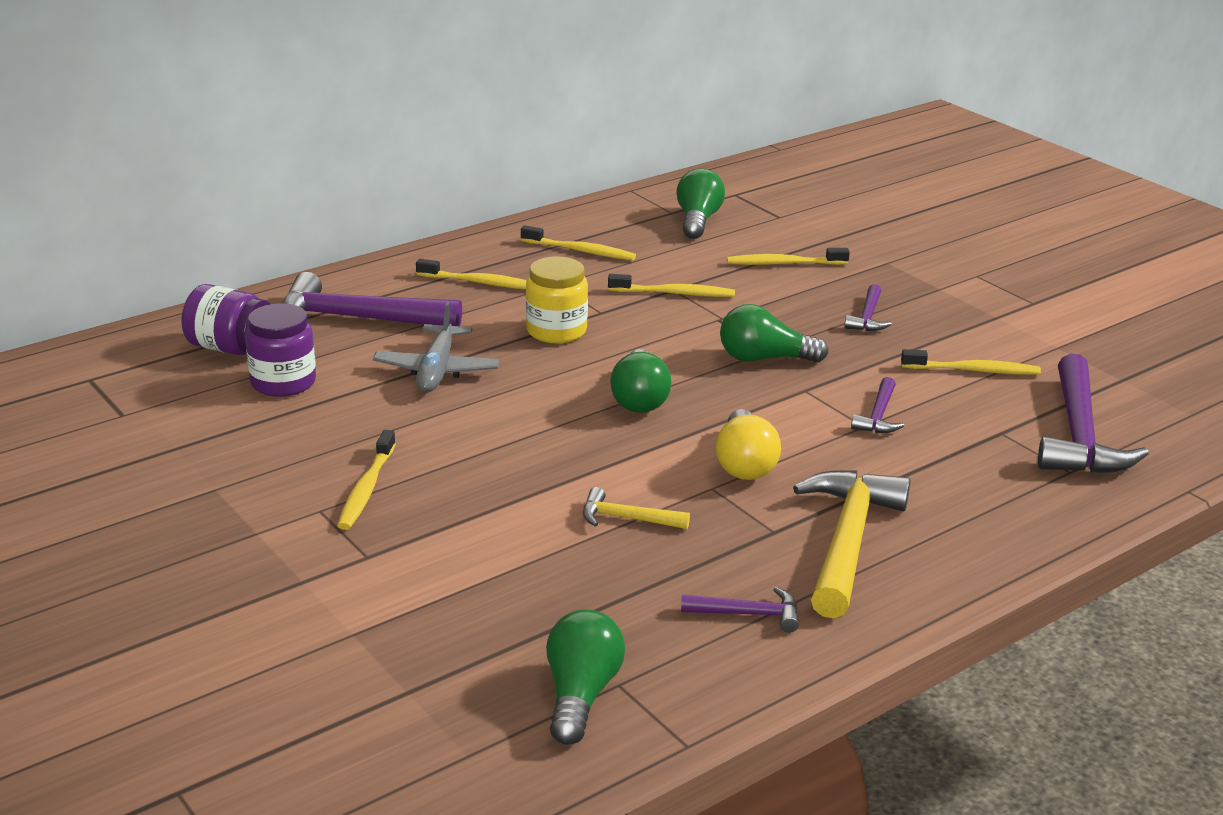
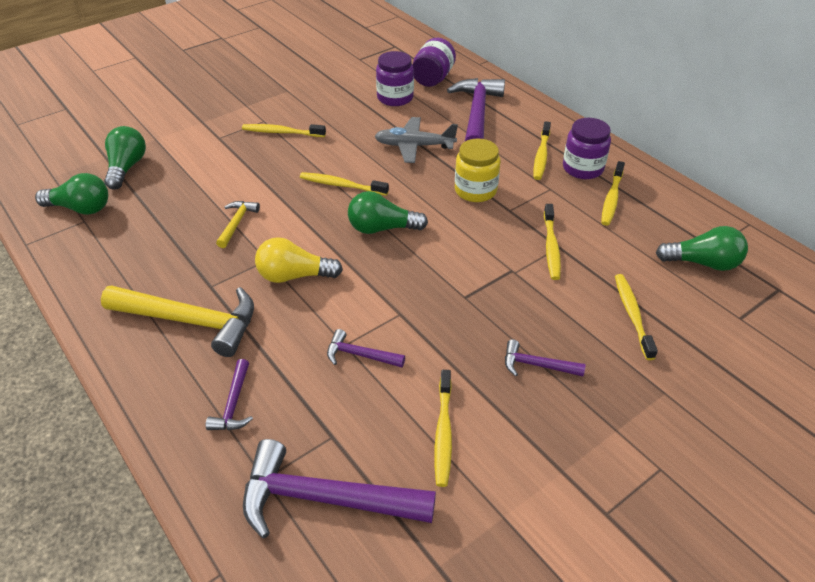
camera: 90 degrees right, 15 degrees up
purple hammer [681,587,799,633] -> purple hammer moved to [206,359,253,430]
green light bulb [720,304,829,363] -> green light bulb moved to [104,126,146,189]
none -> yellow toothbrush [300,172,389,196]
none -> purple jar [563,118,611,179]

